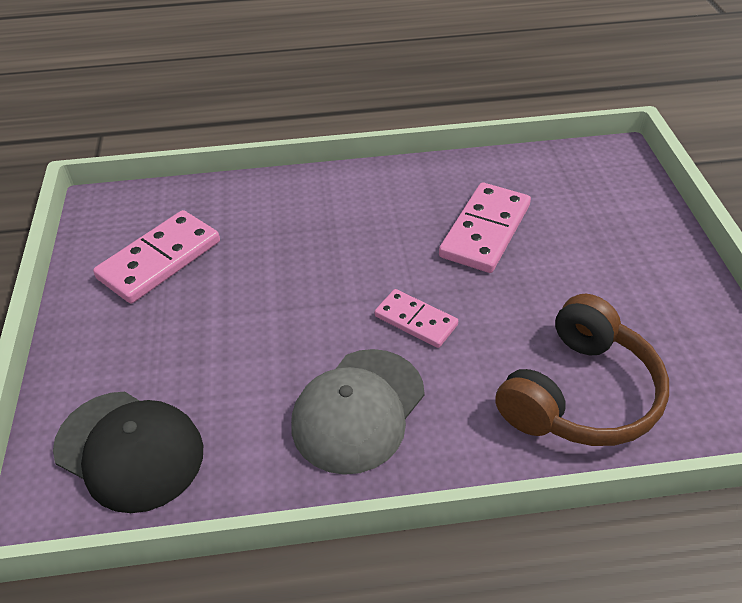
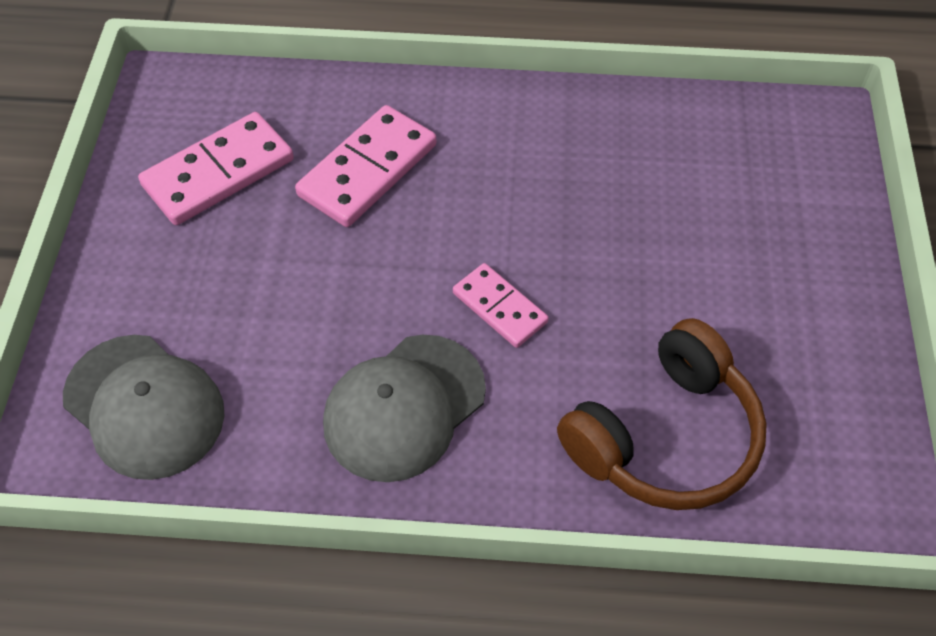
camera: 10 degrees right, 10 degrees up
black cap [53,392,203,513] -> grey cap [63,335,225,480]
pink domino [439,182,531,273] -> pink domino moved to [295,105,436,227]

